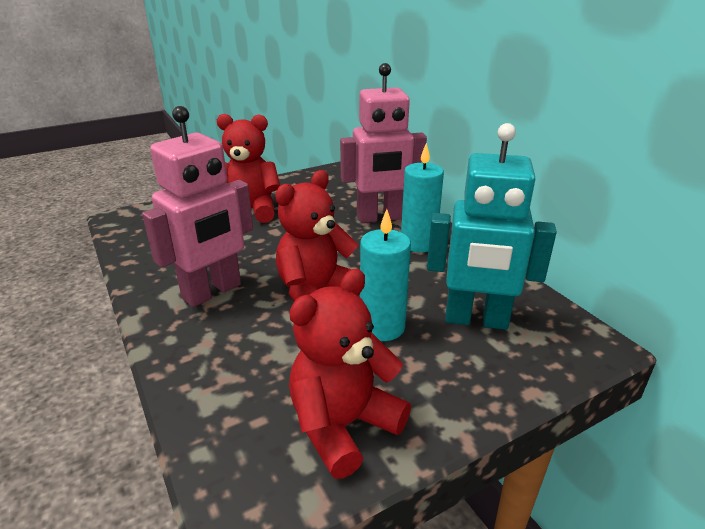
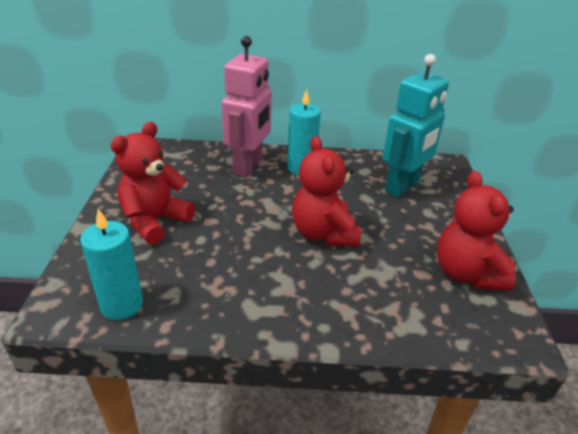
camera: 60 degrees left, 5 degrees up
pink robot [142,106,253,307] -> none
turquoise candle [360,209,411,341] -> turquoise candle moved to [80,209,143,320]

